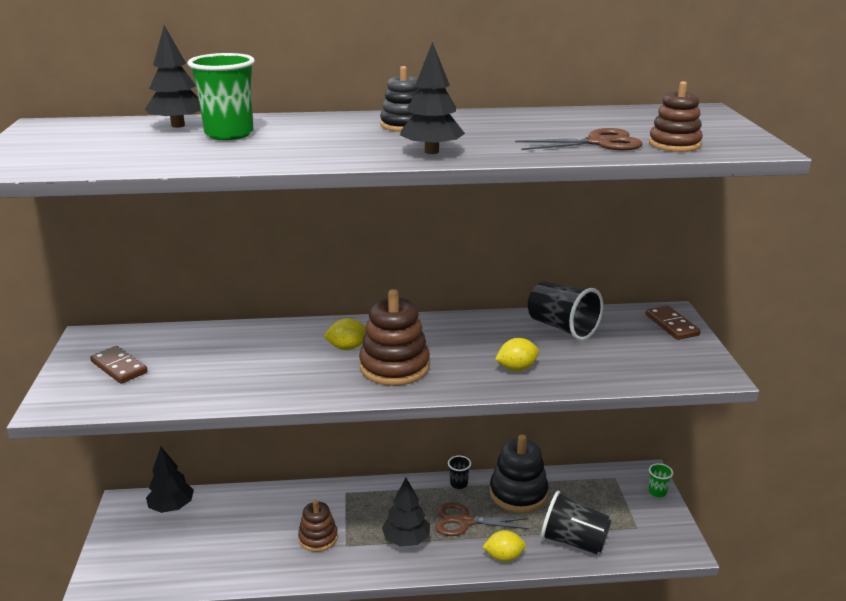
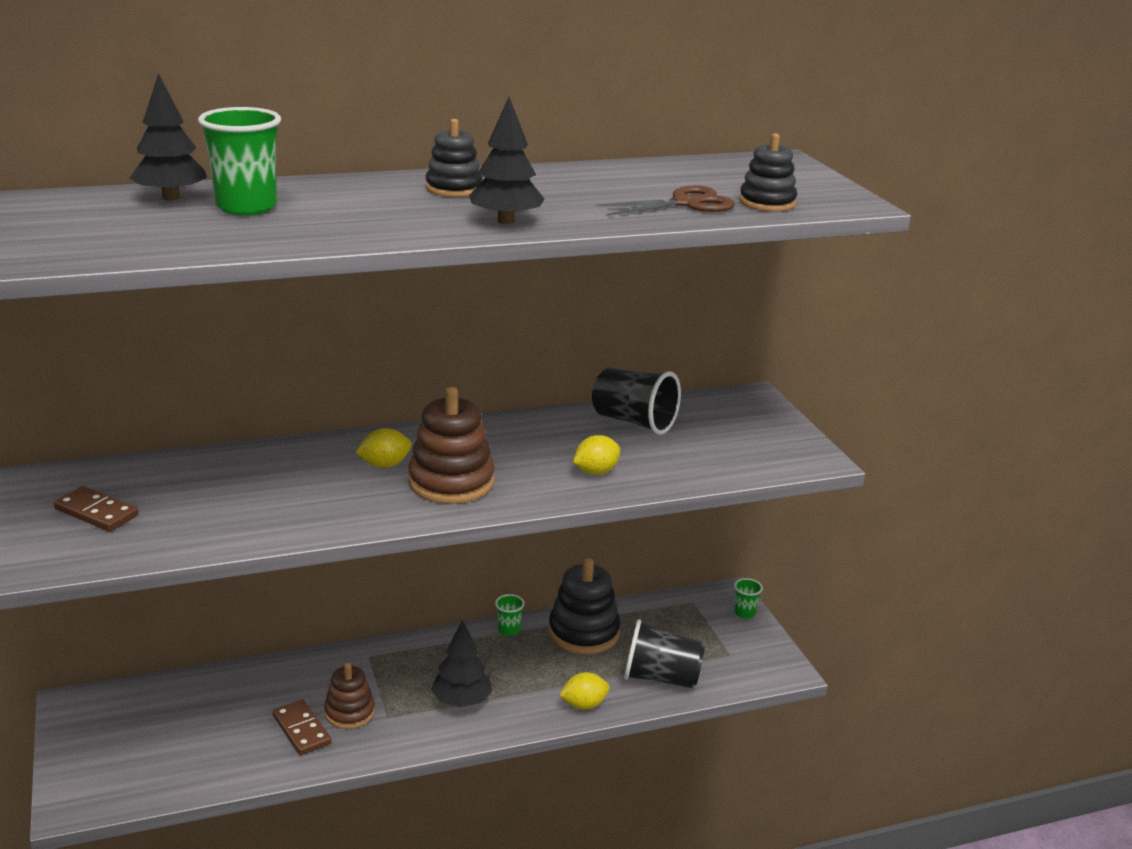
camera: 15 degrees left, 0 degrees up
black tree [146,447,194,513] -> none
brown scissors [435,502,529,536] -> none
black cup [448,456,471,489] -> green cup [495,594,525,636]
brown domino [646,305,701,340] -> brown domino moved to [272,699,331,755]
brown stacking toy [649,81,703,152] -> black stacking toy [739,133,797,211]

